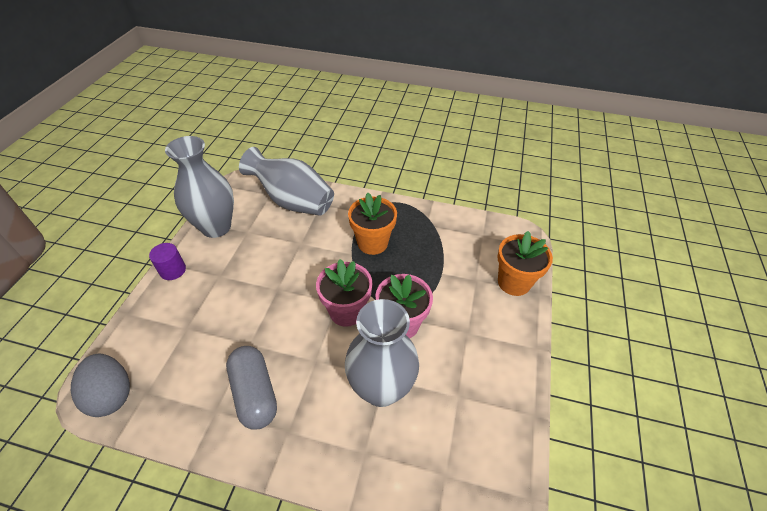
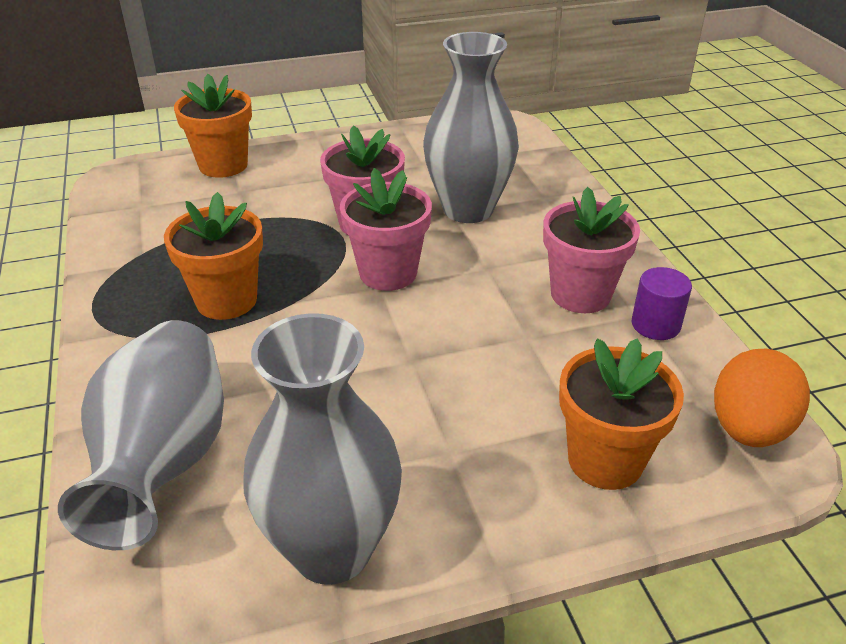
camera: 120 degrees left, 10 degrees down
grey egg [71,354,130,417] -> orange egg [714,349,810,447]
purple cylinder [149,243,186,280] -> purple cylinder moved to [631,267,692,340]
grey capsule [226,346,277,430] -> pink flower pot [543,187,640,313]
none -> orange flower pot [559,338,684,490]

